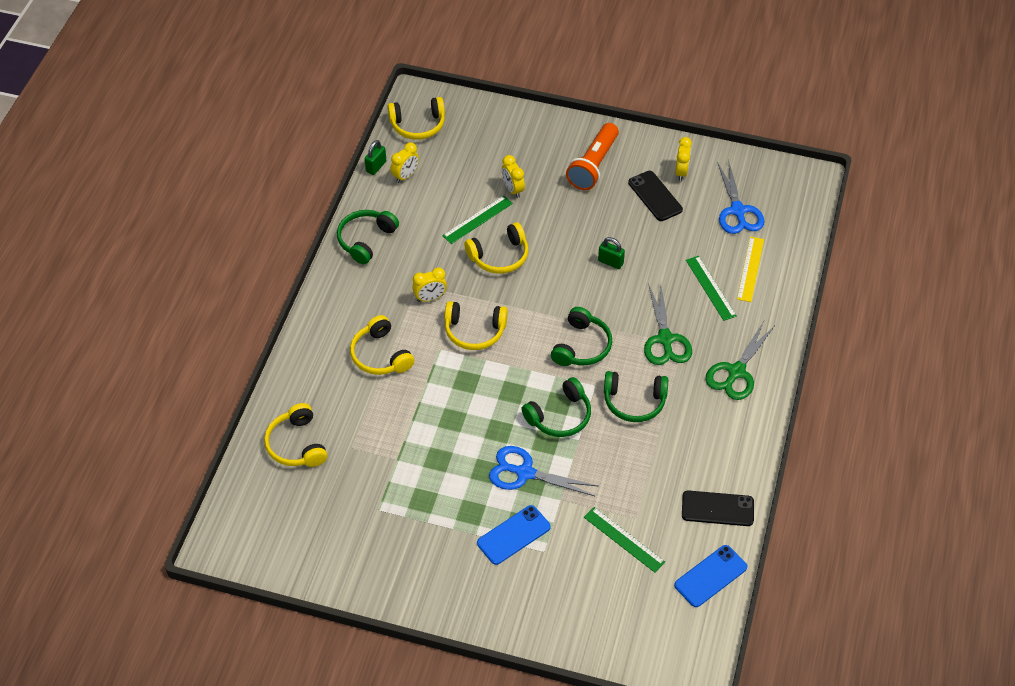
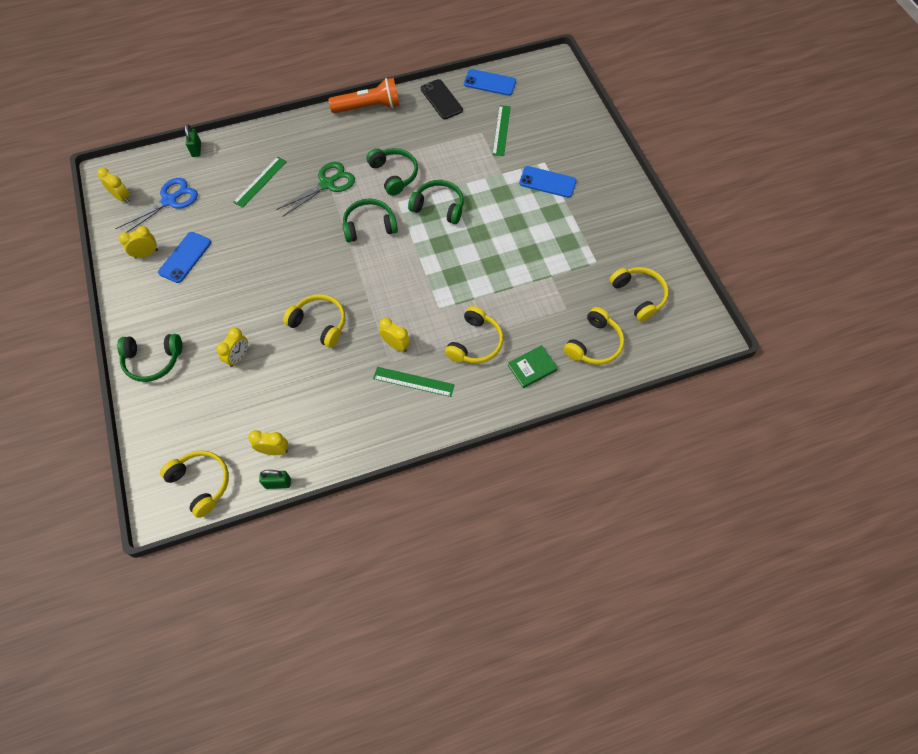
camera: 125 degrees left, 10 degrees up
green headphones [337,210,399,264] -> green headphones moved to [117,334,182,382]
green ruler [442,195,513,244] -> green ruler moved to [373,367,455,397]
yellow headphones [445,301,508,350] -> yellow headphones moved to [609,267,669,322]
blue scissors [489,446,598,496] -> none
orange flashlight [566,123,619,190] -> orange flashlight moved to [328,78,400,113]
green padlock [598,237,625,269] -> green padlock moved to [185,124,201,157]
black phone [628,171,683,221] -> blue phone [158,232,211,283]
green scissors [705,321,775,400] -> none
yellow ruler [737,237,764,302] -> none
none -> yellow clock [97,168,130,203]
none -> green book [508,345,558,388]

